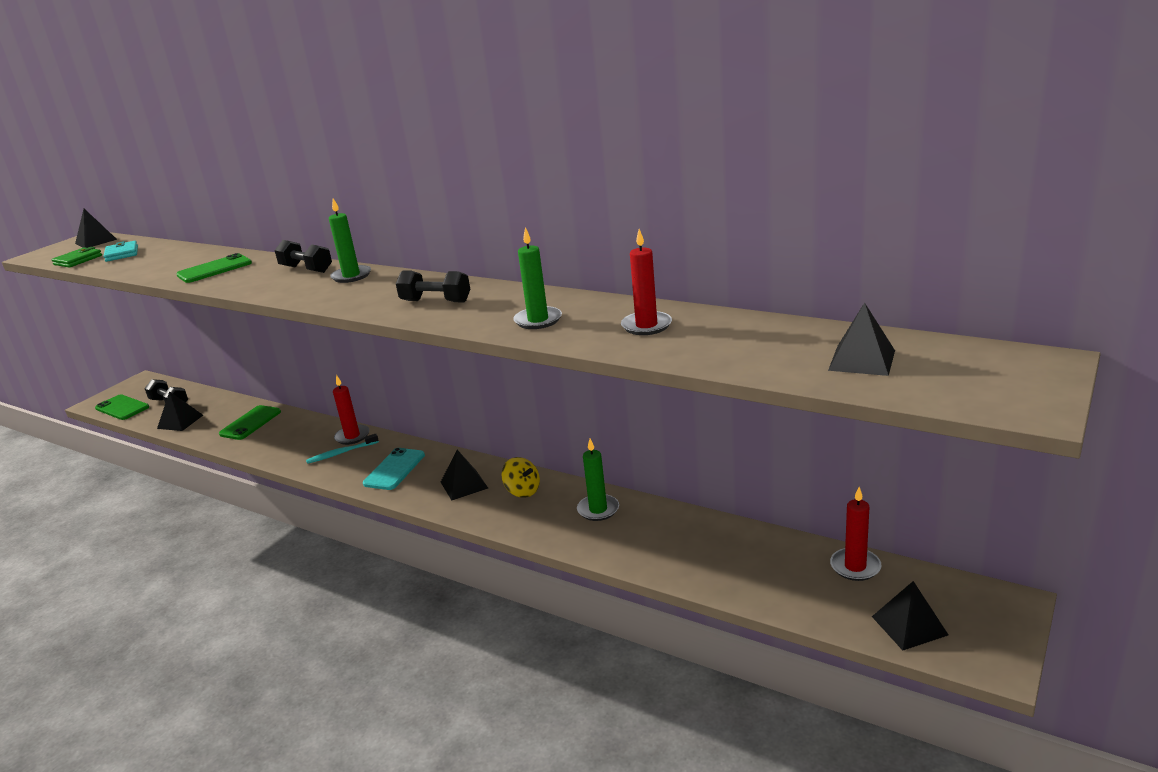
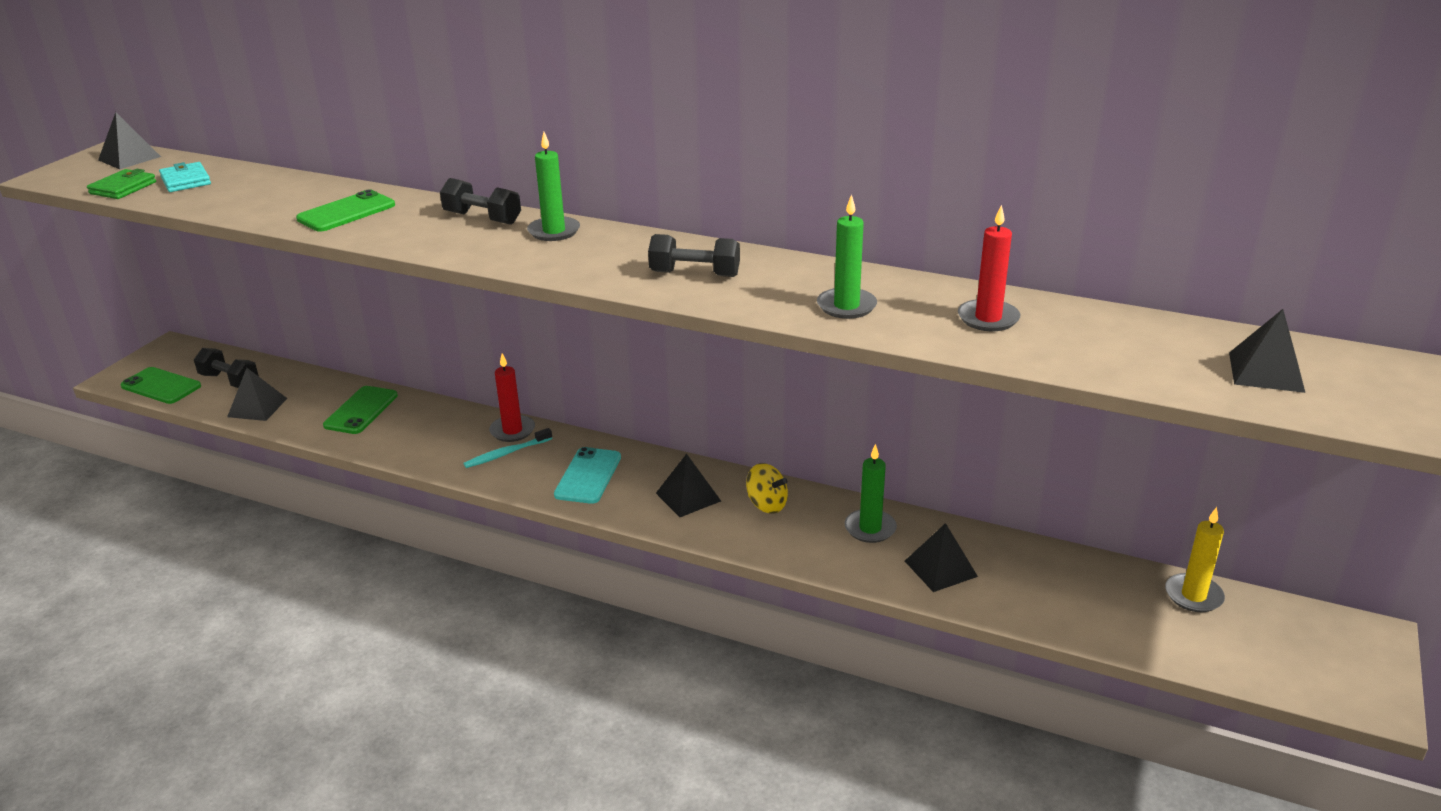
camera: 10 degrees left, 5 degrees up
red candle [830,487,881,581] -> yellow candle [1165,507,1225,612]
black pyramid [872,581,948,651] -> black pyramid moved to [905,523,978,592]

